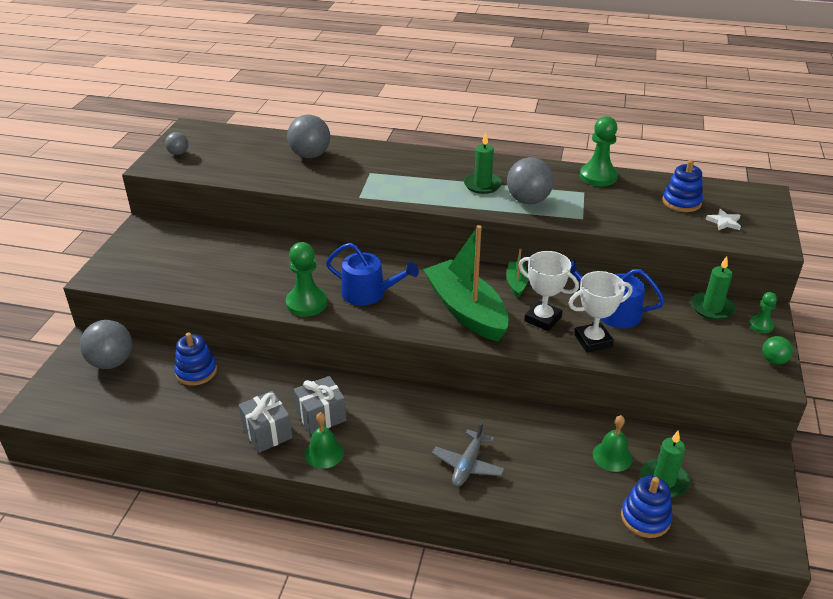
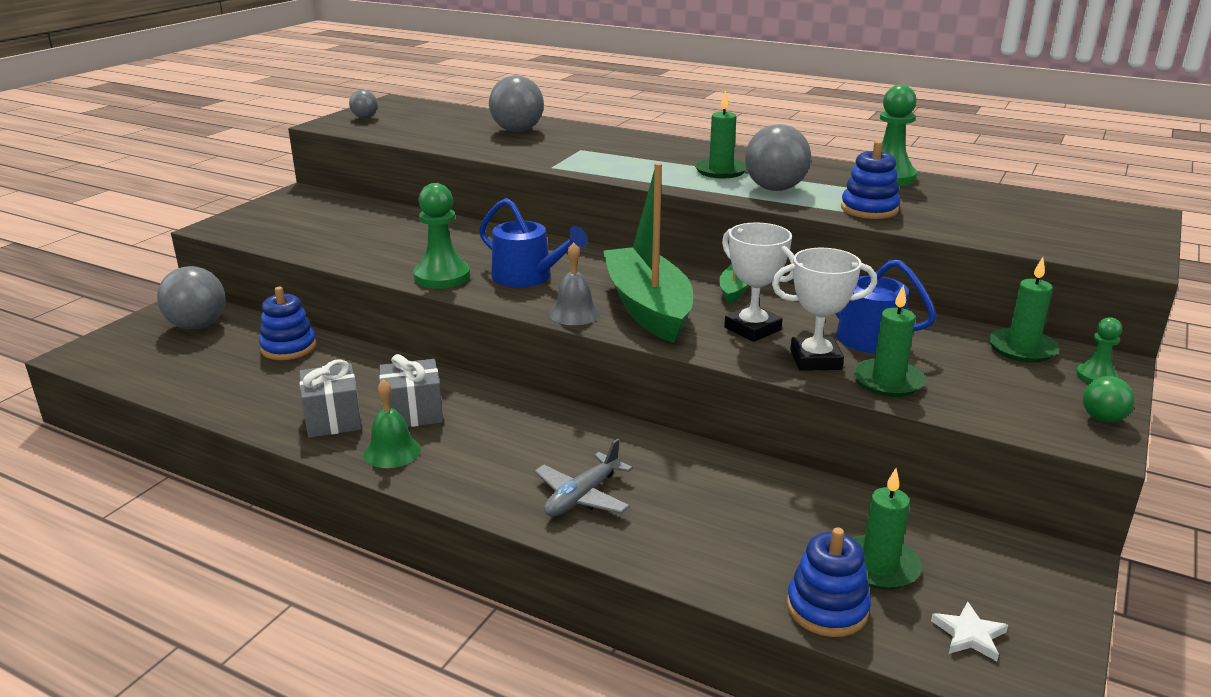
camera: 15 degrees right, 10 degrees down
green bell [593,415,632,472] -> none
blue stacking toy [662,160,703,212] -> blue stacking toy moved to [841,141,901,219]
white star [706,209,741,231] -> white star moved to [931,602,1008,661]
none -> grey bell [549,242,600,325]
none -> green candle [853,285,925,397]

